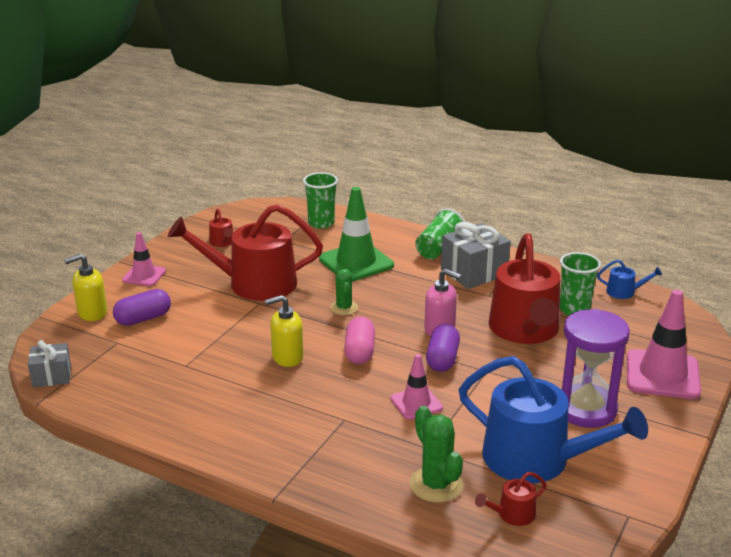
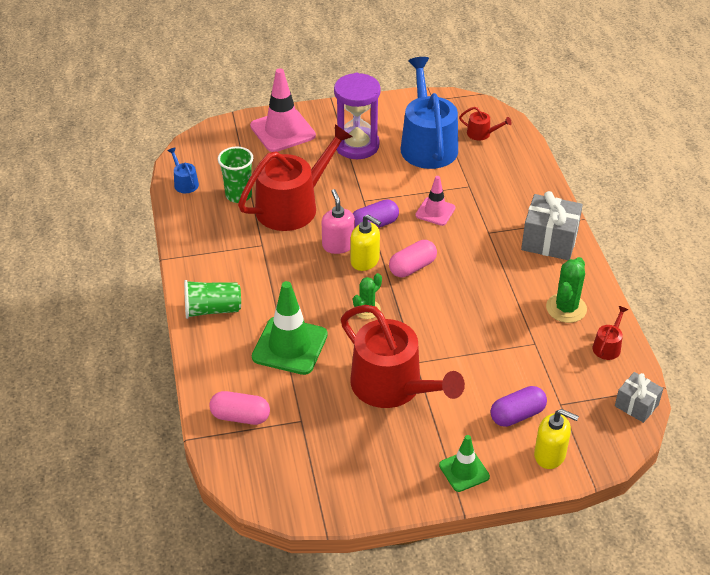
camera: 130 degrees left, 15 degrees up
purple capsule [113,289,171,326] -> purple capsule turned 45 degrees counterclockwise [491,386,547,427]
pink traffic cone [122,232,166,286] -> green traffic cone [439,435,490,492]
red watering can [209,208,233,247] -> red watering can moved to [592,306,628,360]
yellow soap dispenser [265,295,304,367] -> yellow soap dispenser moved to [350,215,381,271]
green cup [303,172,338,229] -> pink capsule [209,391,270,425]
green cactus [410,406,463,503] -> green cactus moved to [546,257,587,323]
grey gift [441,222,511,289] -> grey gift moved to [521,191,583,260]

